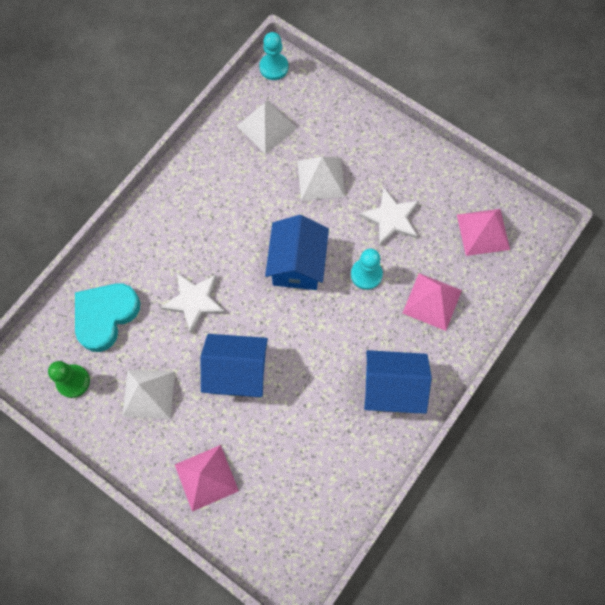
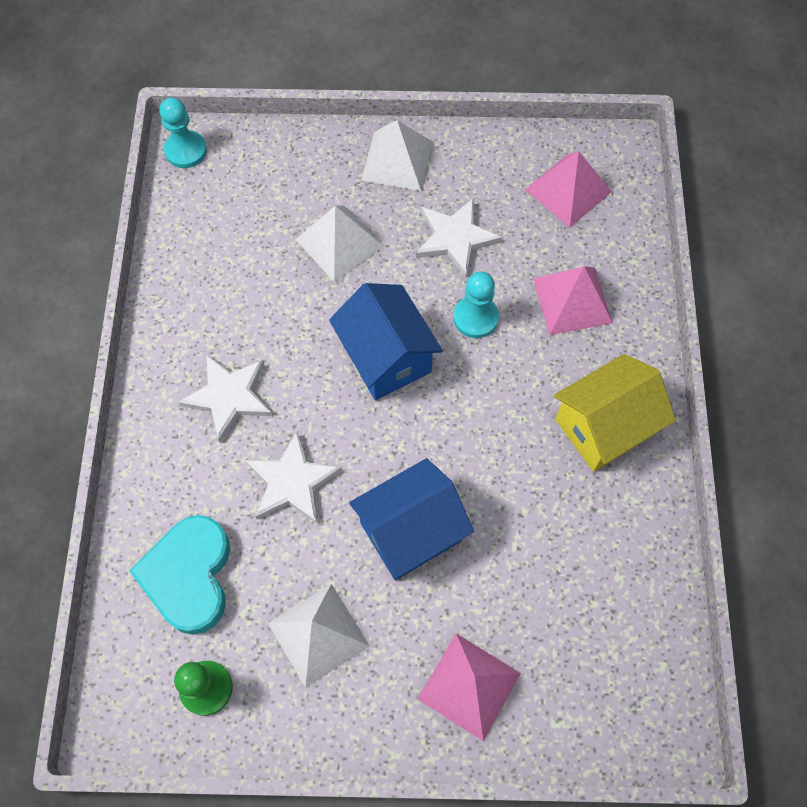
camera: 35 degrees left, 5 degrees down
white pyramid [237,101,297,154] -> white pyramid moved to [361,120,433,191]
blue house [364,350,432,414] -> yellow house [554,354,676,472]
none -> white star [178,354,273,442]

